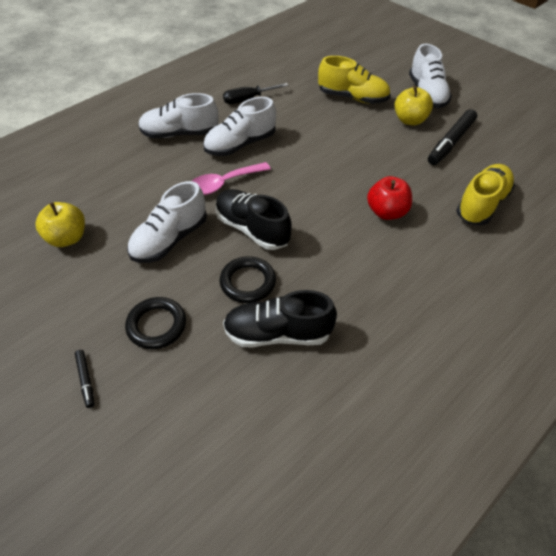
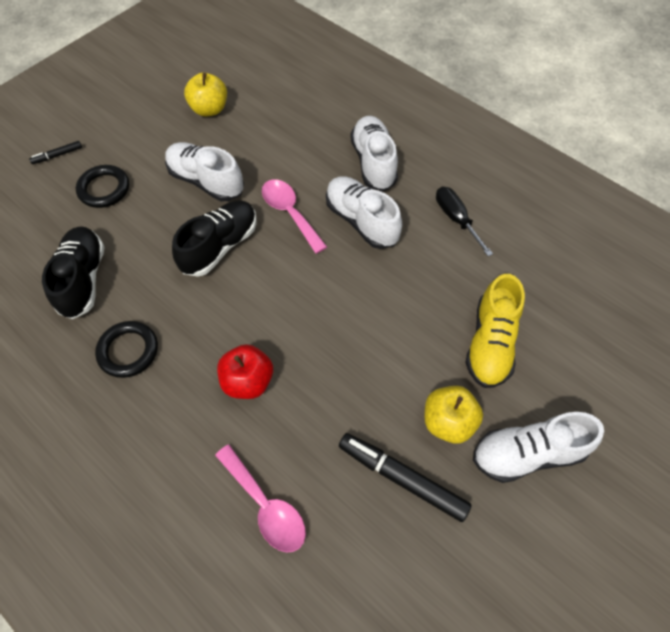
camera: 85 degrees right, 10 degrees up
black ring [220,256,276,303] -> black ring moved to [95,321,158,378]
yellow shoe [456,164,515,225] -> pink spoon [215,444,306,553]

